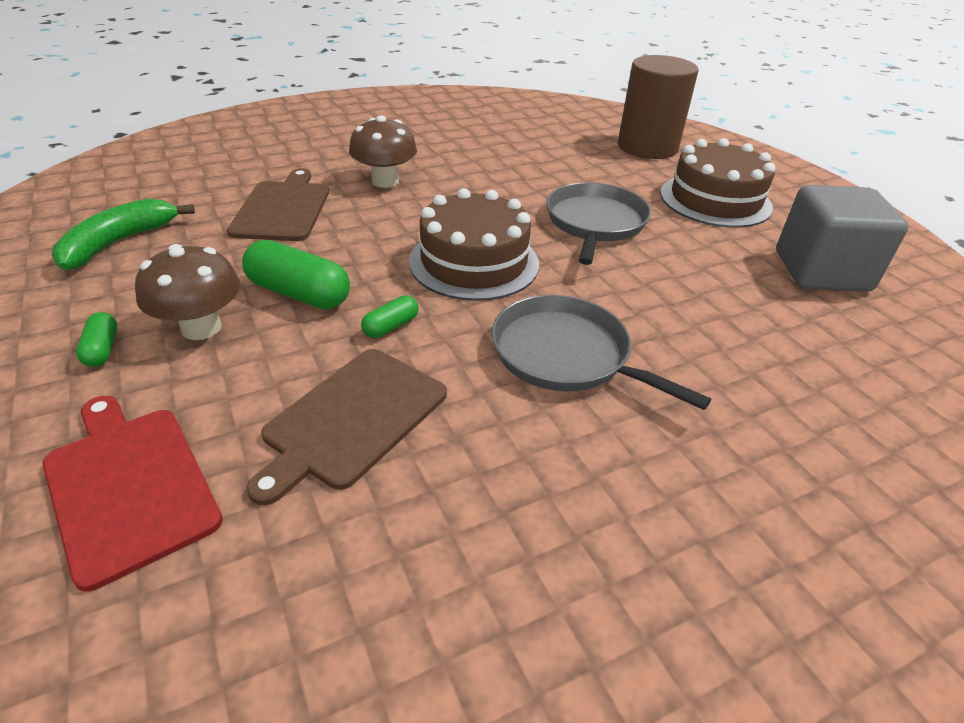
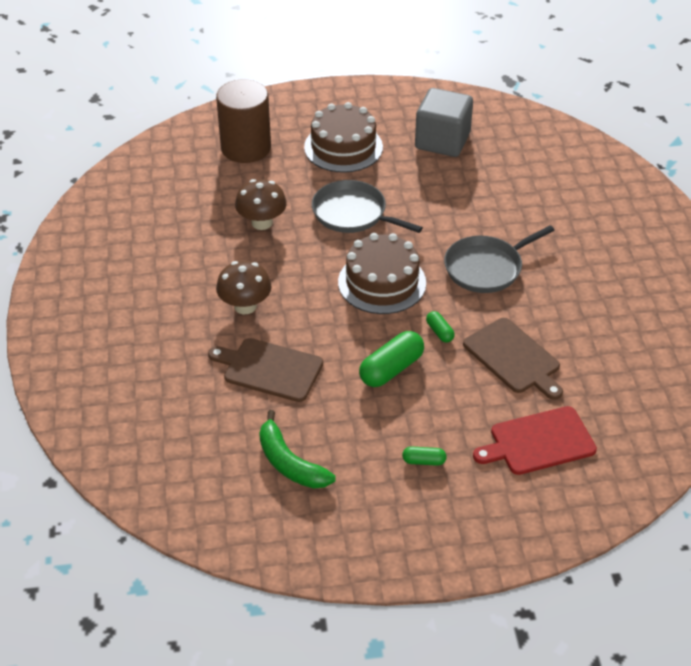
camera: 70 degrees left, 5 degrees up
brown mushroom [135,244,240,340] -> brown mushroom moved to [235,179,287,230]

